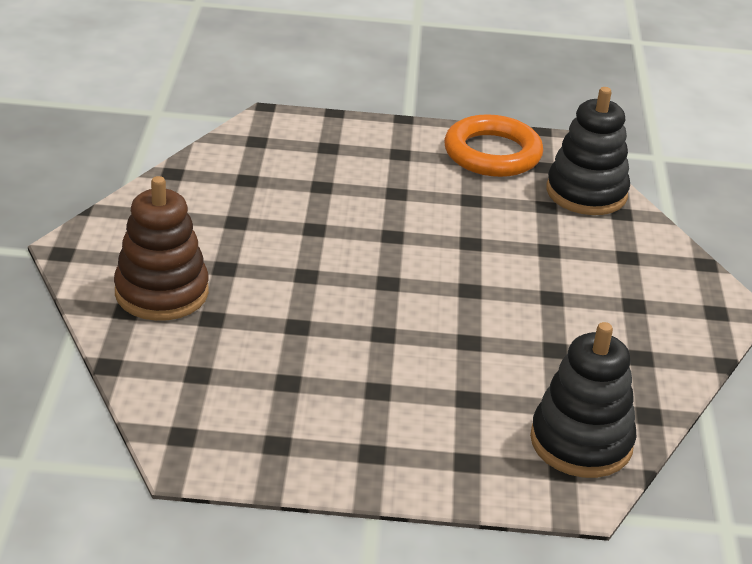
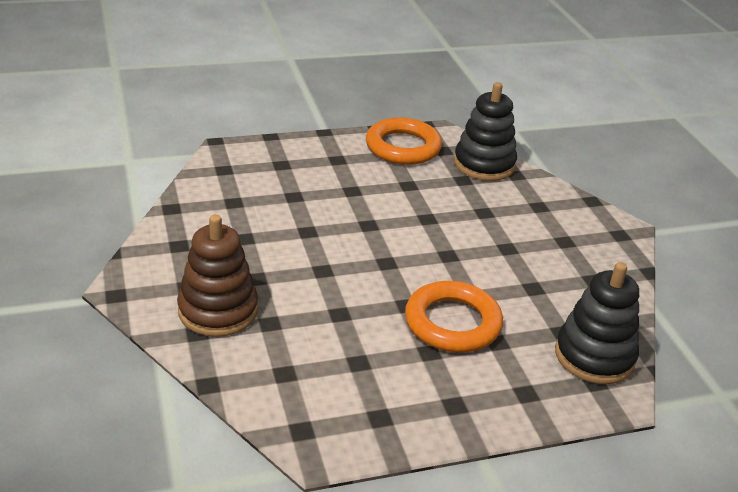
camera: 20 degrees left, 0 degrees up
none -> orange ring [405,281,503,353]

